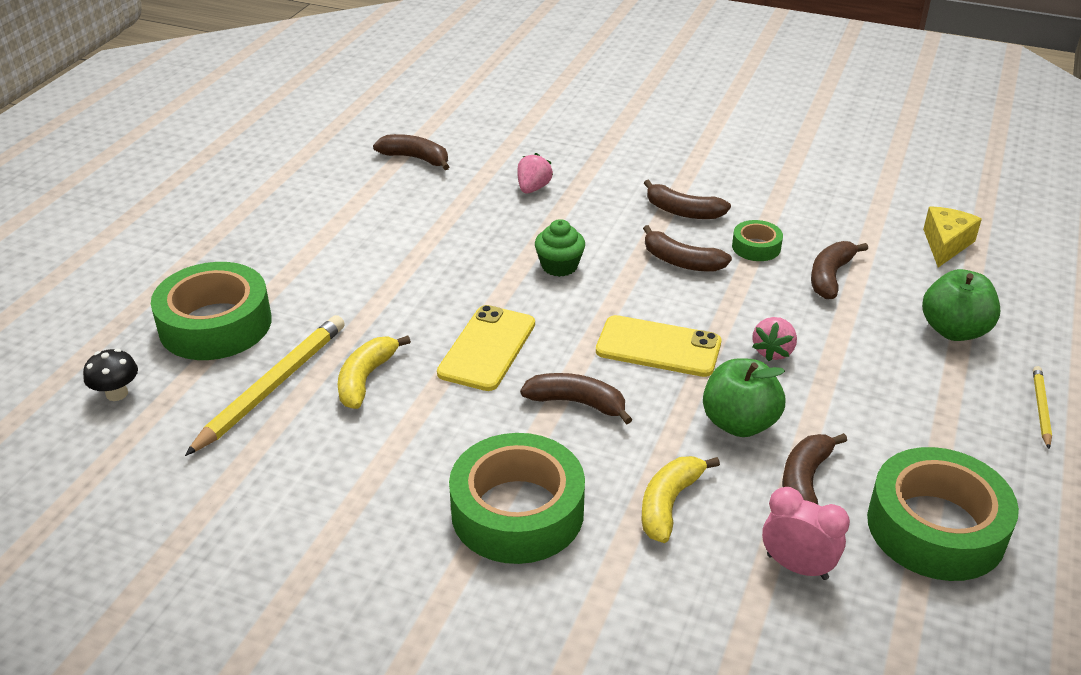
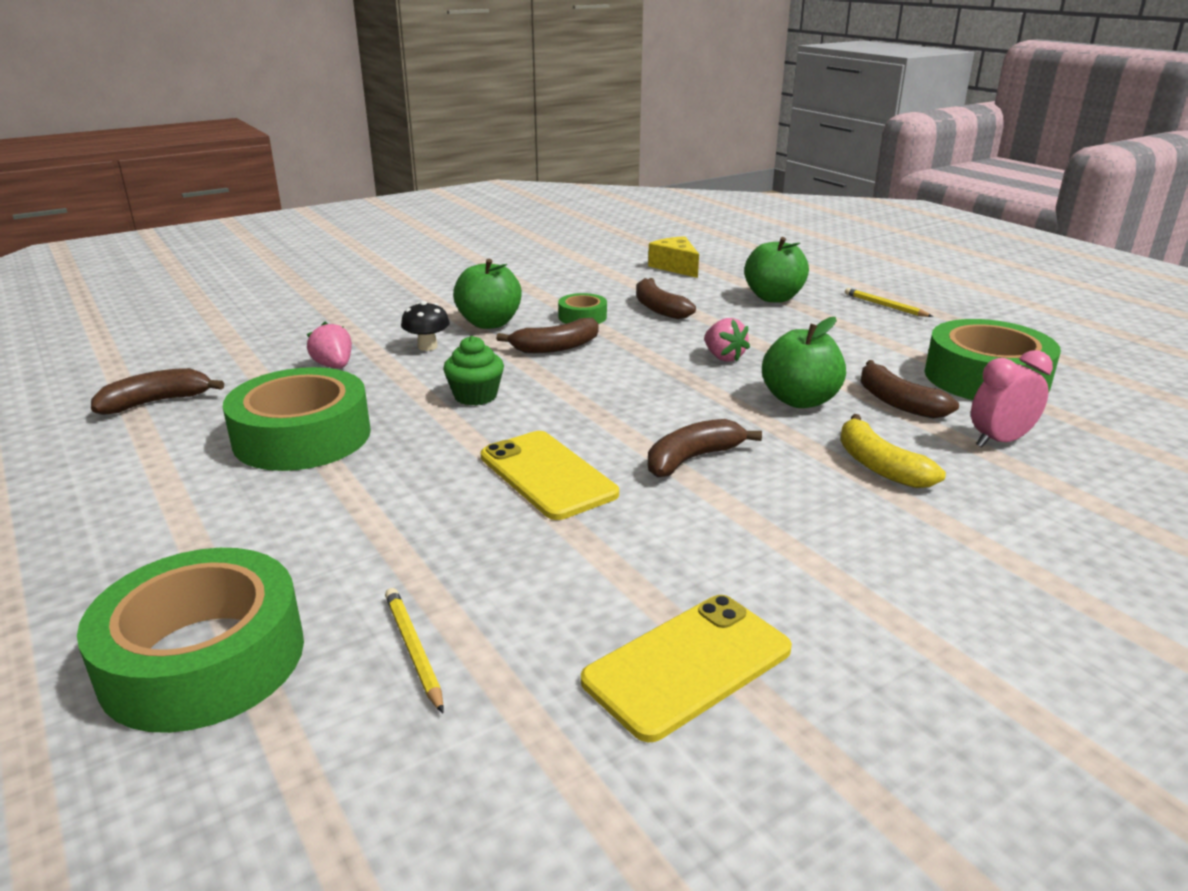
camera: 55 degrees left, 10 degrees down
black mushroom [83,349,138,401] -> black mushroom moved to [401,301,450,351]
yellow pencil [185,315,345,456] -> yellow pencil [385,588,444,713], size x0.51
yellow banana [338,335,411,409] -> none
green tape [449,433,585,564] -> green tape moved to [223,367,371,471]
yellow phone [596,315,721,377] -> yellow phone moved to [581,595,792,742]
brown banana [644,180,731,219] -> green apple [453,259,522,329]

